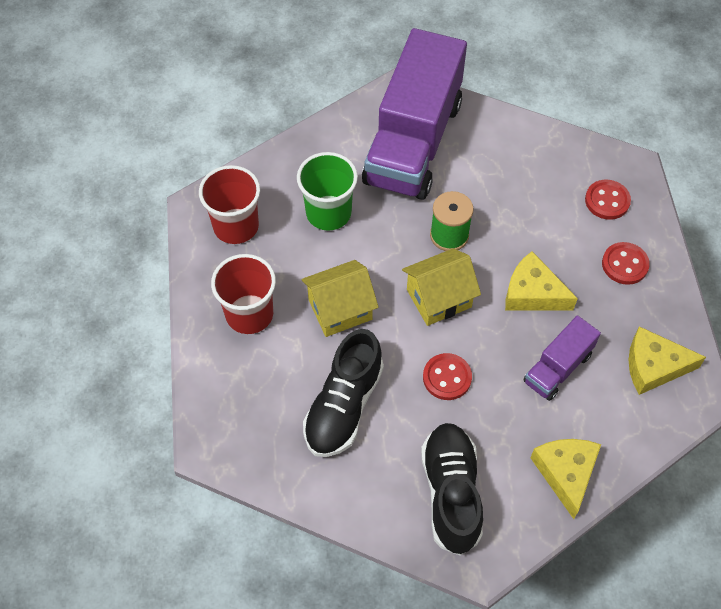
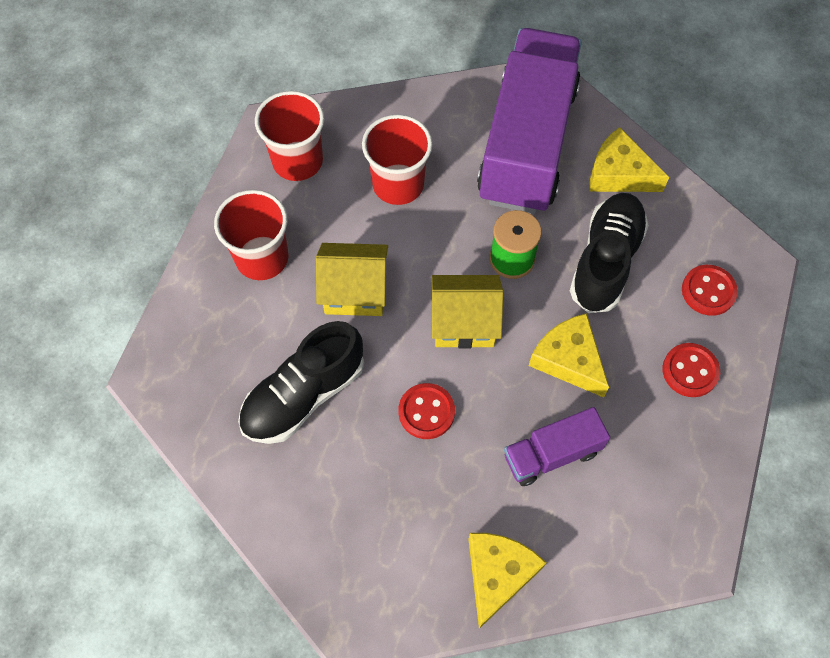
camera: 25 degrees right, 5 degrees up
green cup [297,152,358,231] -> red cup [362,114,432,205]
purple truck [362,28,467,200] -> purple truck turned 150 degrees clockwise [477,28,582,214]
black shoe [421,423,483,556] -> black shoe moved to [570,193,649,313]
yellow cheese [629,326,706,395] -> yellow cheese moved to [589,127,669,192]

